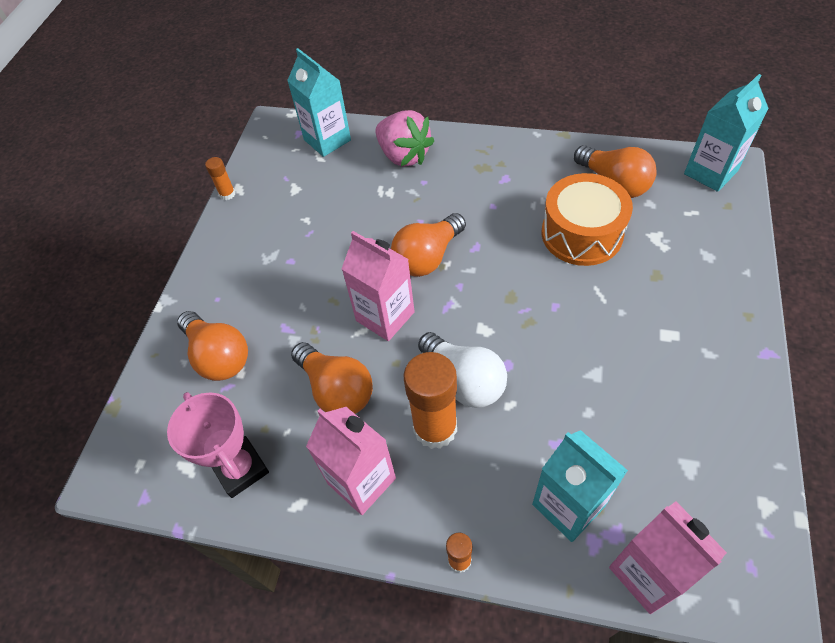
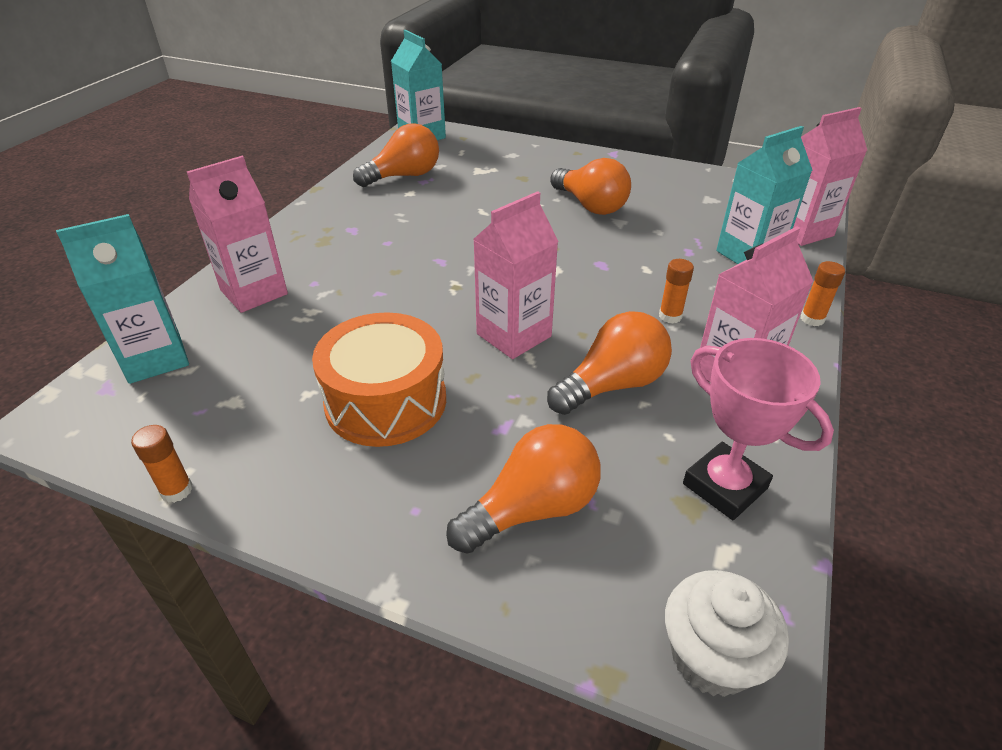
camera: 85 degrees left, 15 degrees down
pink trophy [167,392,269,498] -> pink trophy turned 75 degrees clockwise [683,338,834,520]
pink strawberry [375,110,434,167] -> pink carton [187,156,288,313]
orange light bulb [391,213,466,277] -> orange light bulb moved to [550,158,631,215]
orange glue stick [404,352,457,449] -> orange glue stick [659,259,694,324], size x0.48
white light bulb [418,332,507,408] -> none
orange drum [542,173,633,266] -> orange drum moved to [312,312,446,447]
none -> white cupcake [665,570,789,697]

